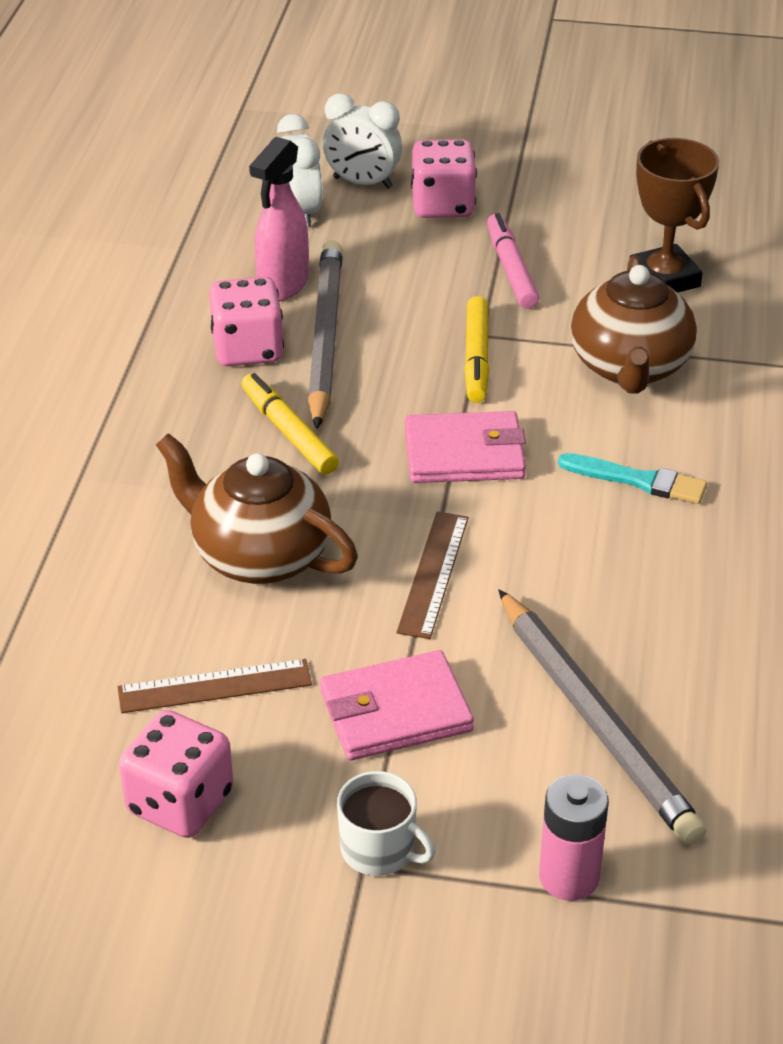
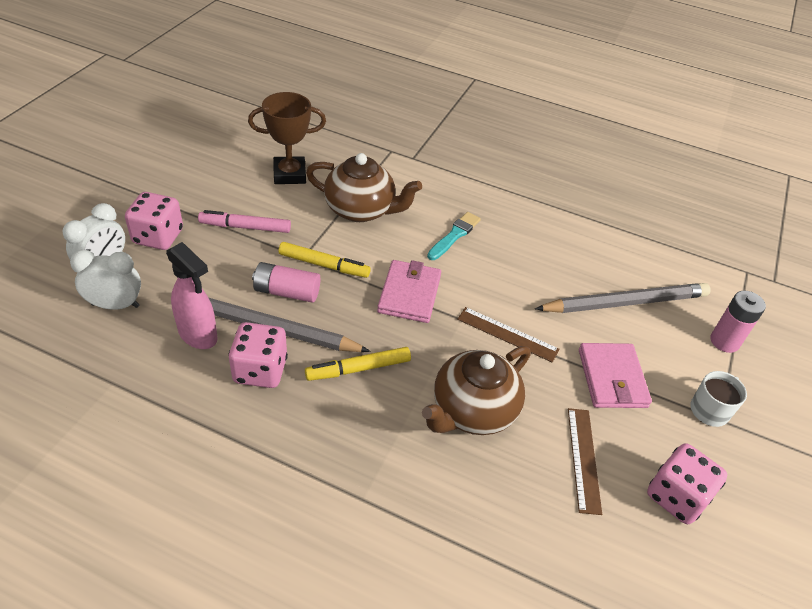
camera: 80 degrees left, 5 degrees up
none -> pink battery [252,262,321,303]

